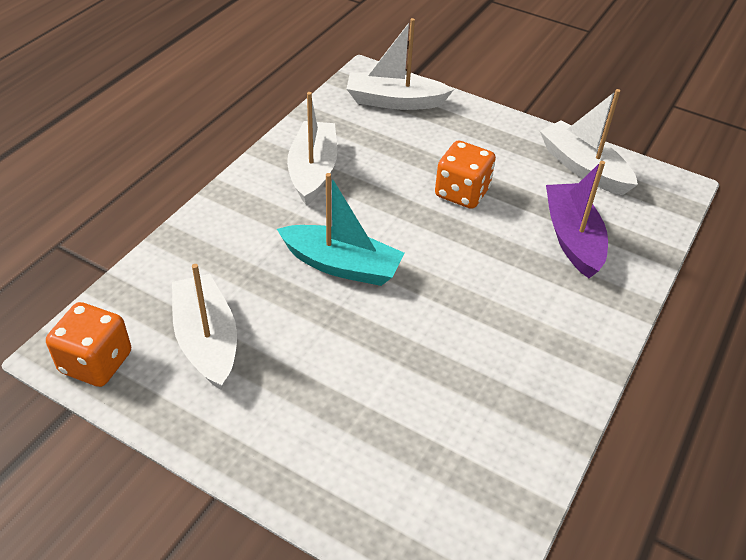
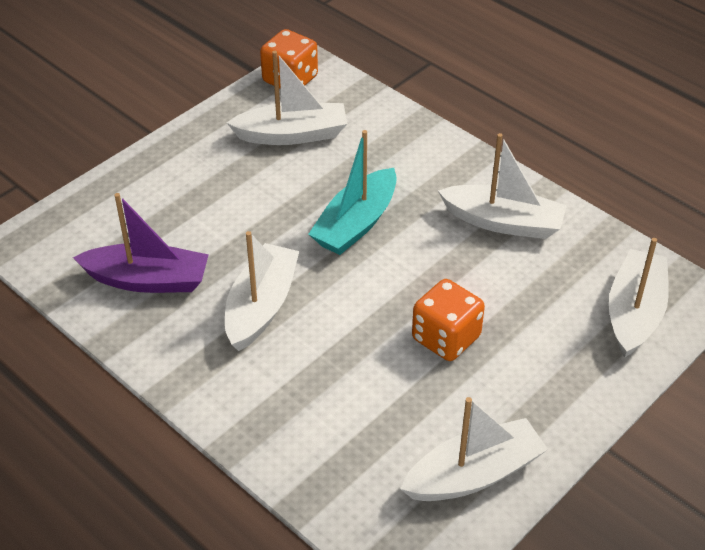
camera: 105 degrees right, 0 degrees up
purple boat [546,161,608,278] -> purple boat moved to [73,193,209,293]
none -> white boat [225,231,299,351]

